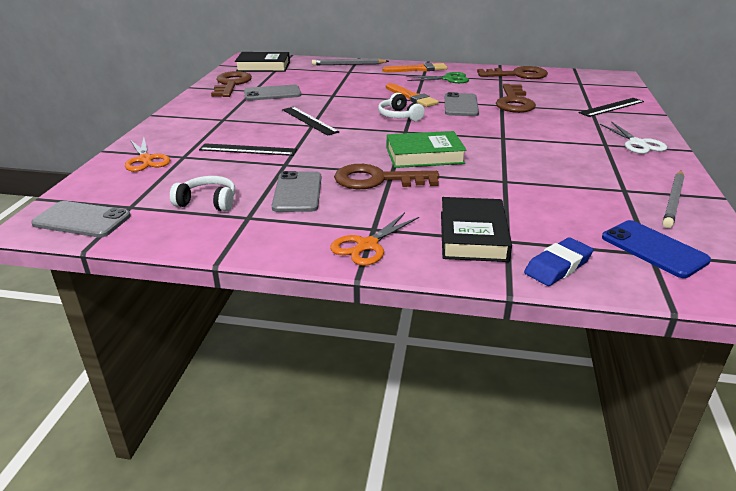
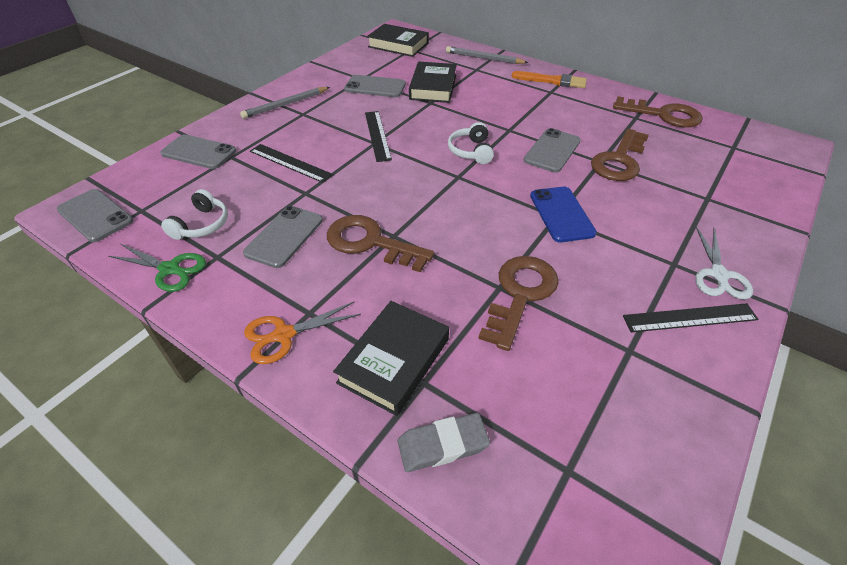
camera: 25 degrees right, 15 degrees up
orange scissors [125,137,170,172] -> grey phone [160,134,236,169]
white headphones [170,176,235,211] -> white headphones turned 75 degrees clockwise [161,189,228,240]
brown key [211,71,252,97] -> brown key moved to [478,256,559,351]
orange brush [386,83,439,107] -> none
green book [386,131,467,168] -> none
green scissors [406,72,469,83] -> green scissors moved to [108,244,206,292]
blue eraser [524,237,594,286] -> grey eraser [398,413,490,472]
black ruler [579,98,644,117] -> black ruler moved to [623,303,759,332]
blue phone [602,220,711,278] -> blue phone moved to [530,187,597,242]
grey pencil [663,171,684,228] -> grey pencil moved to [240,87,330,119]
none -> black book [409,62,457,103]

